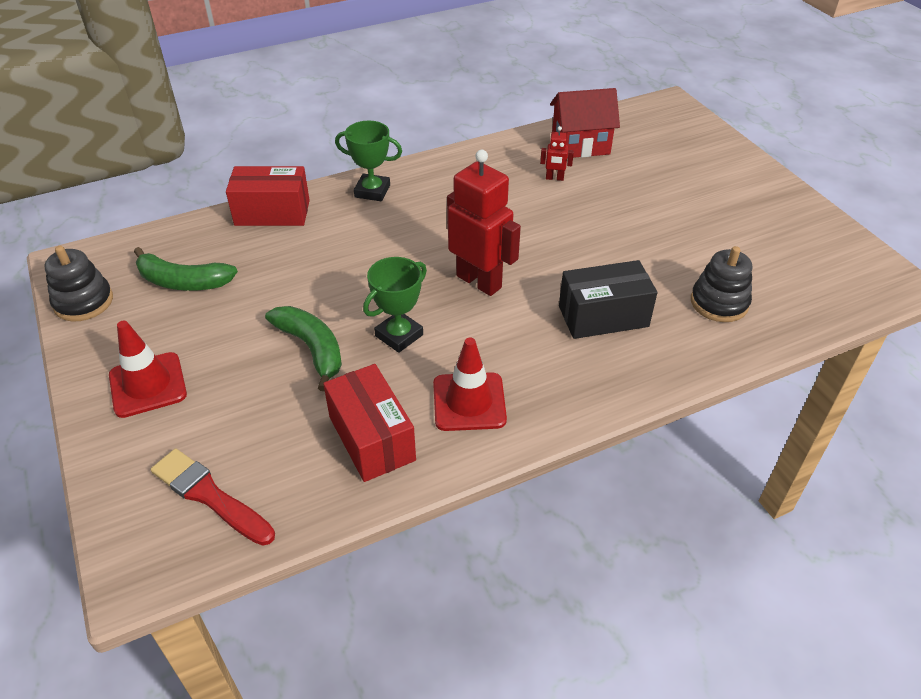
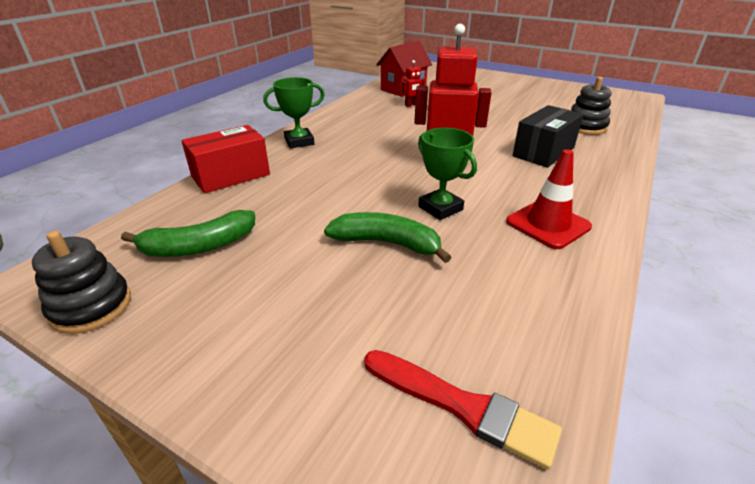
camera: 35 degrees left, 10 degrees down
red traffic cone [109,321,187,418] -> none
red brush [151,448,275,546] -> red brush turned 150 degrees counterclockwise [364,350,562,470]
red box [323,364,416,482] -> none
green trophy [363,257,427,353] -> green trophy turned 45 degrees counterclockwise [418,128,477,220]

